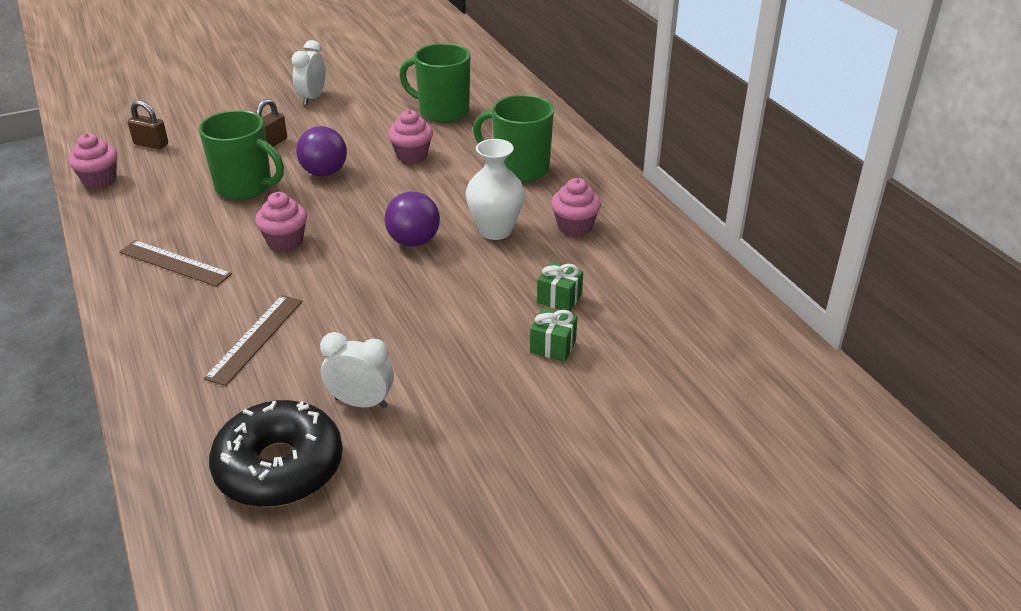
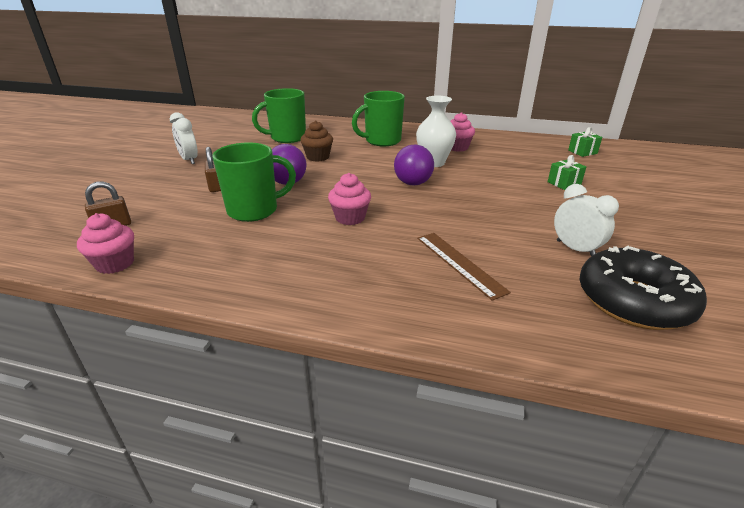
camera: 50 degrees left, 5 degrees down
brown ruler [119,240,232,287] -> none
white clock [320,332,394,408] -> white clock turned 90 degrees clockwise [554,184,619,256]
pink cupcake [388,110,433,163] -> brown cupcake [300,121,333,162]
green gift [537,262,583,311] -> green gift moved to [568,127,602,157]

